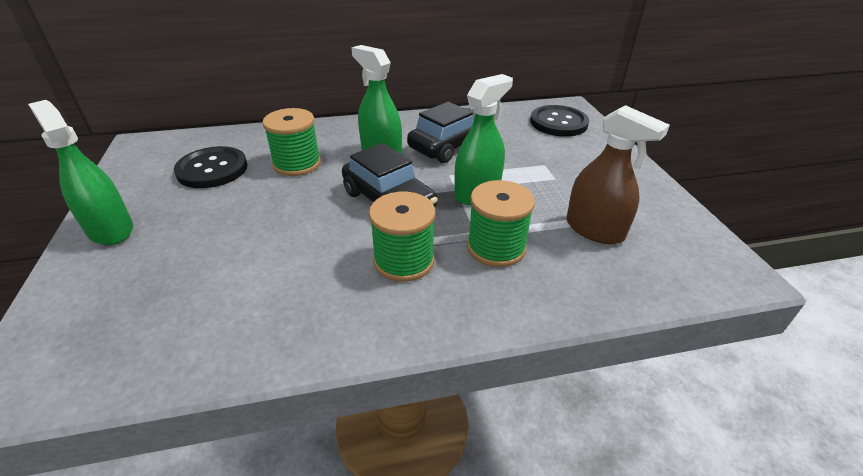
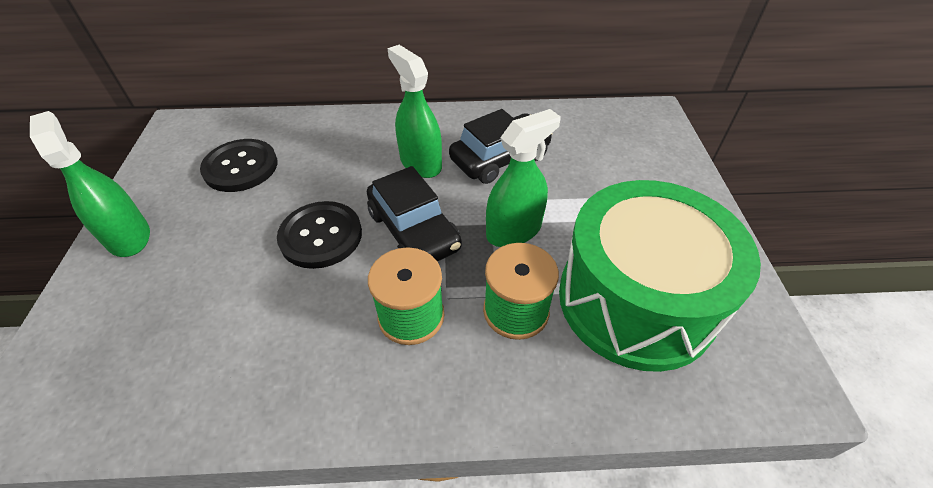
camera: 10 degrees right, 10 degrees up
green spool [262,108,321,176] -> none
black button [530,105,589,137] -> black button moved to [277,201,362,269]
brown spray bottle [566,105,670,244] -> green drum [559,180,761,372]

